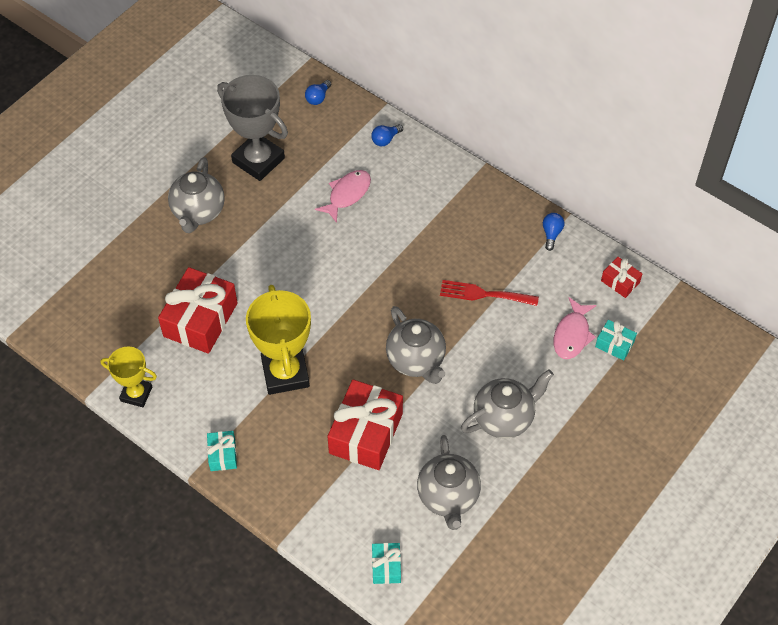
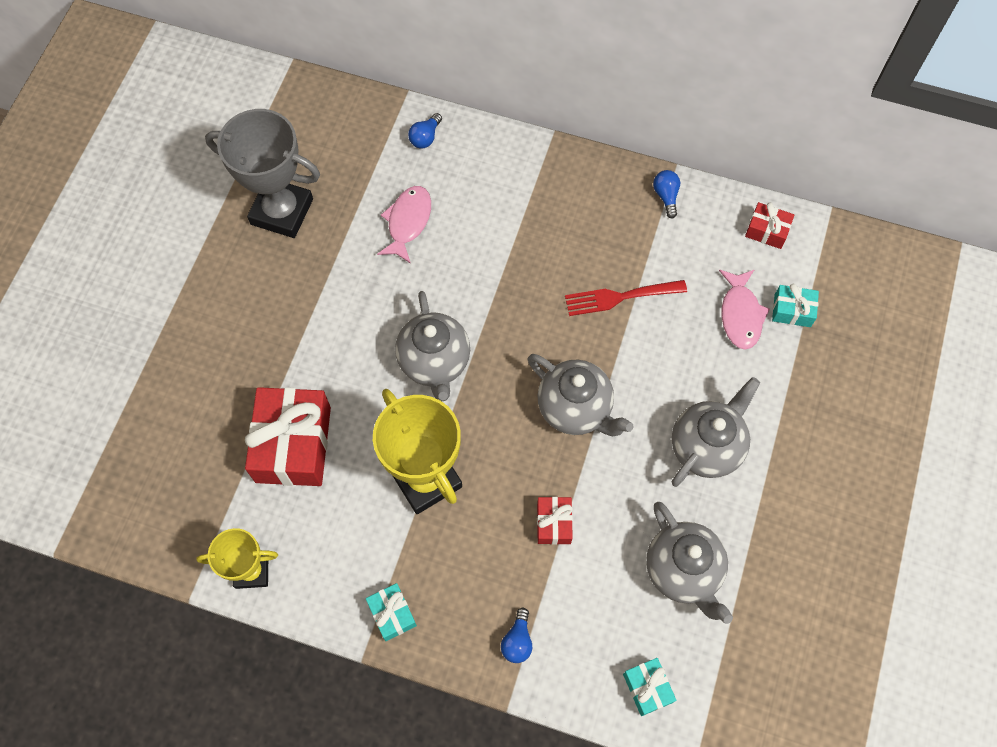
camera: 20 degrees left, 10 degrees up
grey teapot [168,157,225,233] -> grey teapot moved to [395,291,470,401]
blue light bulb [305,80,331,105] -> blue light bulb moved to [501,608,532,663]
red gift [327,380,403,470] -> red gift [537,497,573,545], size x0.48

